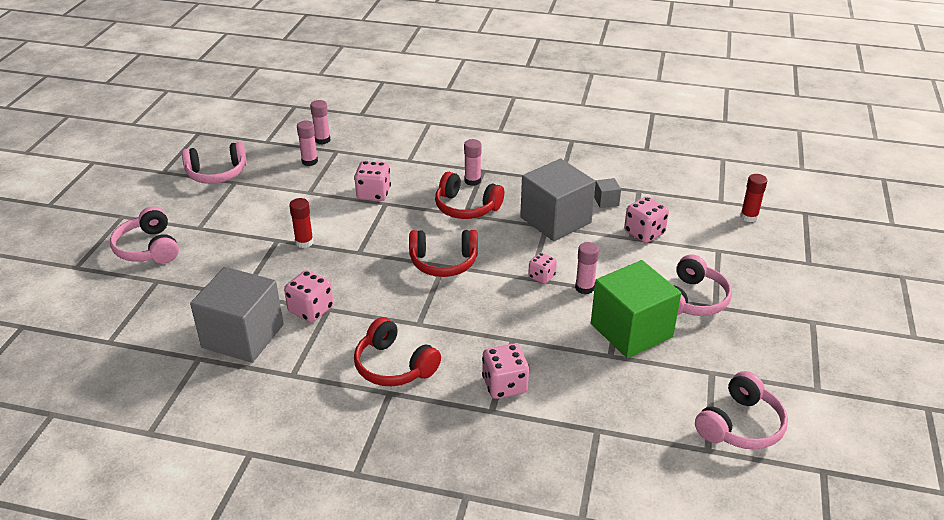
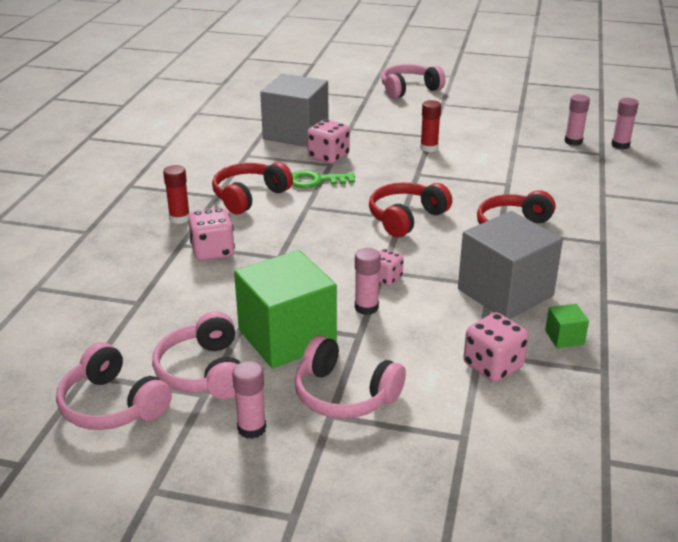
camera: 90 degrees right, 5 degrees down
pink headphones [182,142,247,184] -> pink headphones moved to [152,311,241,399]
pink dice [354,161,391,201] -> none
red headphones [409,230,478,277] -> red headphones turned 45 degrees clockwise [369,182,452,237]
pink glue stick [464,139,482,186] -> pink glue stick moved to [232,361,266,439]
grey cube [594,178,621,208] -> green cube [545,304,589,348]
red glue stick [740,174,767,222] -> red glue stick moved to [163,165,190,224]
none -> green key [292,170,355,188]

